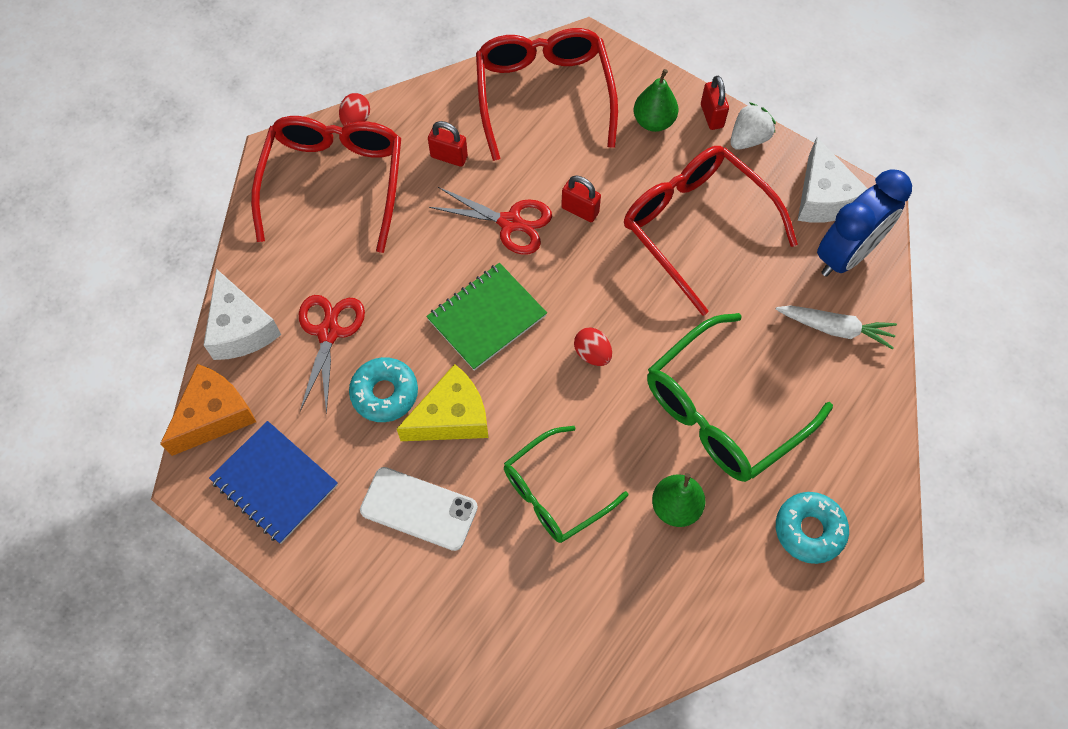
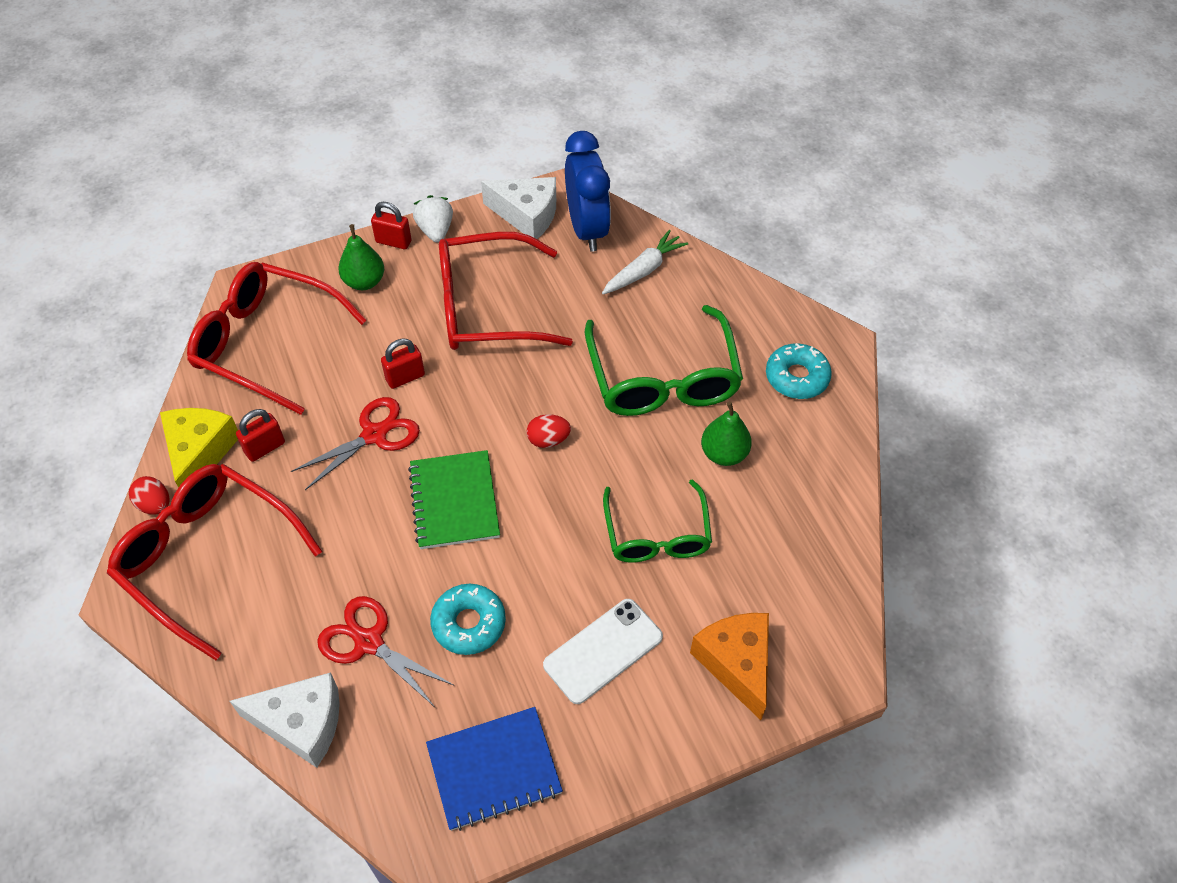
camera: 60 degrees left, 10 degrees down
orange cheese [160,364,256,456] -> orange cheese moved to [690,613,769,720]
yellow cheese [397,364,488,441] -> yellow cheese moved to [160,408,238,488]

